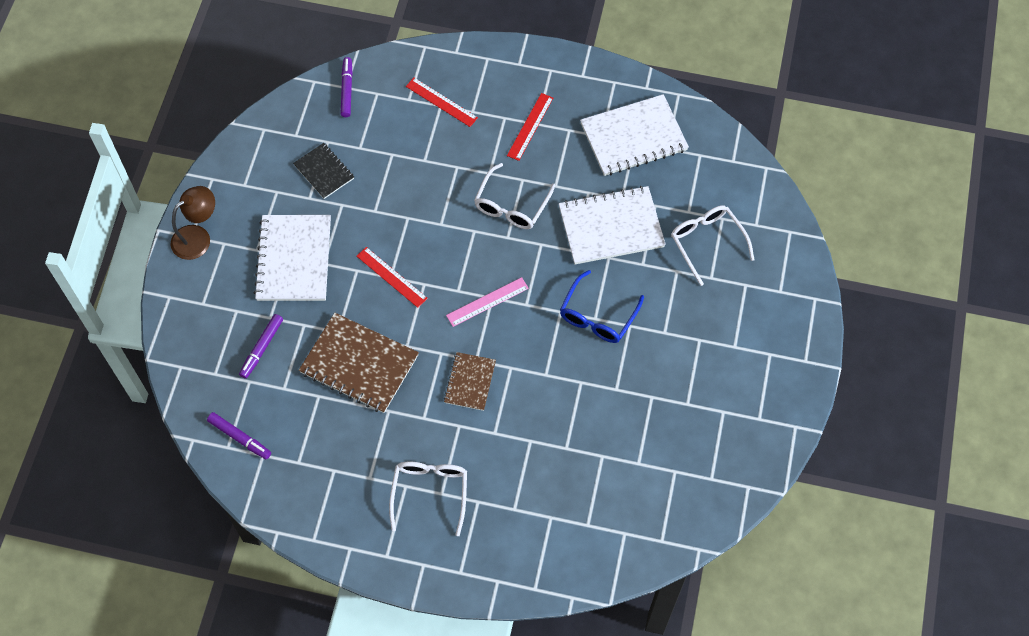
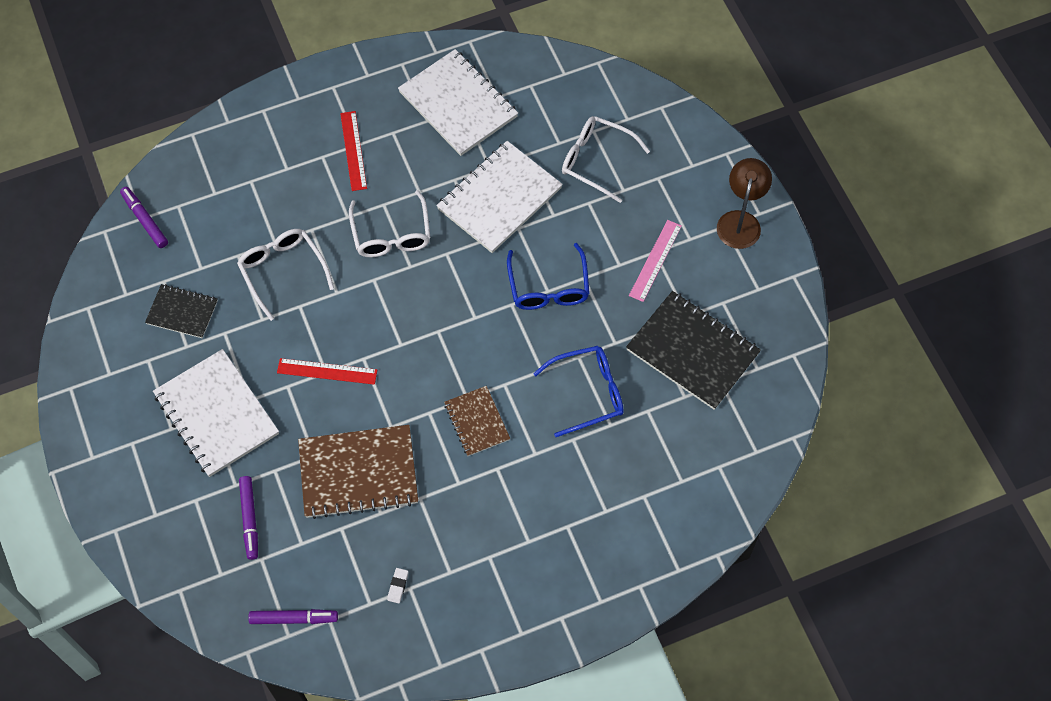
camera: 35 degrees left, 0 degrees up
brown lamp [171,186,215,260] -> brown lamp moved to [717,158,772,249]
white glasses [389,462,467,536] -> white glasses moved to [237,229,334,321]
red ruler [406,78,478,127] -> none
pink ruler [446,277,529,327] -> pink ruler moved to [629,220,682,302]
white notebook [580,94,689,176] -> white notebook turned 75 degrees counterclockwise [398,49,518,156]
none -> white eraser [387,568,408,603]
none -> blue glasses [533,346,624,437]
none -> black notebook [626,291,761,410]

